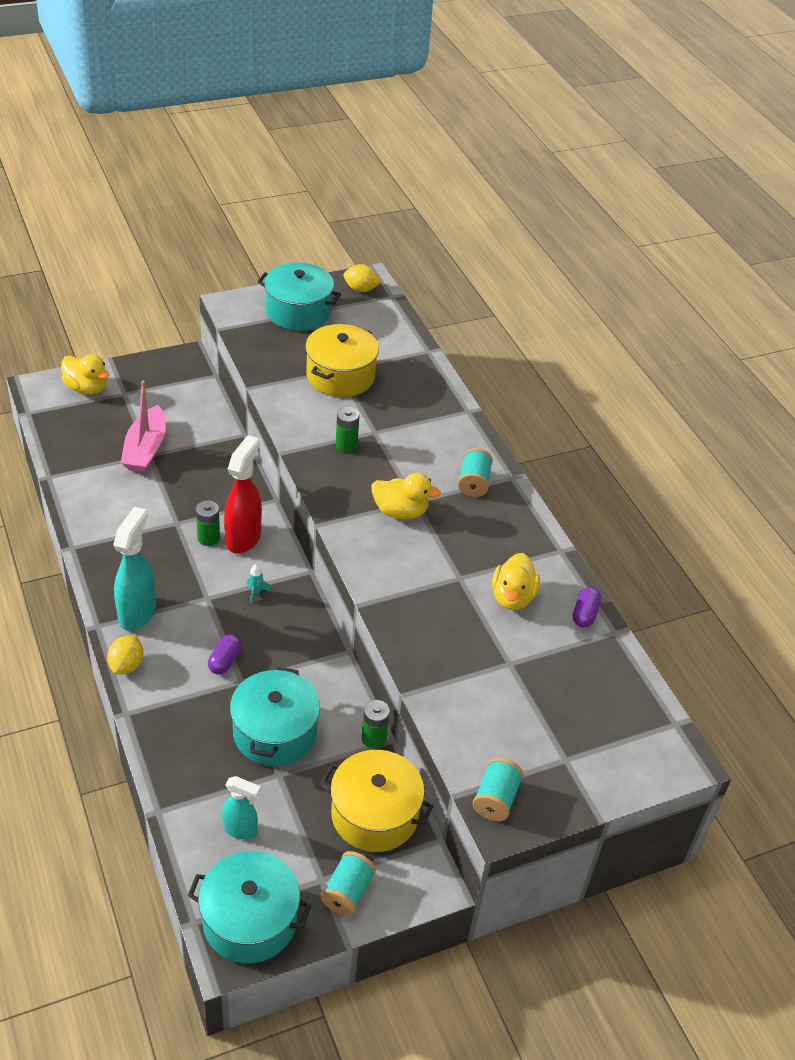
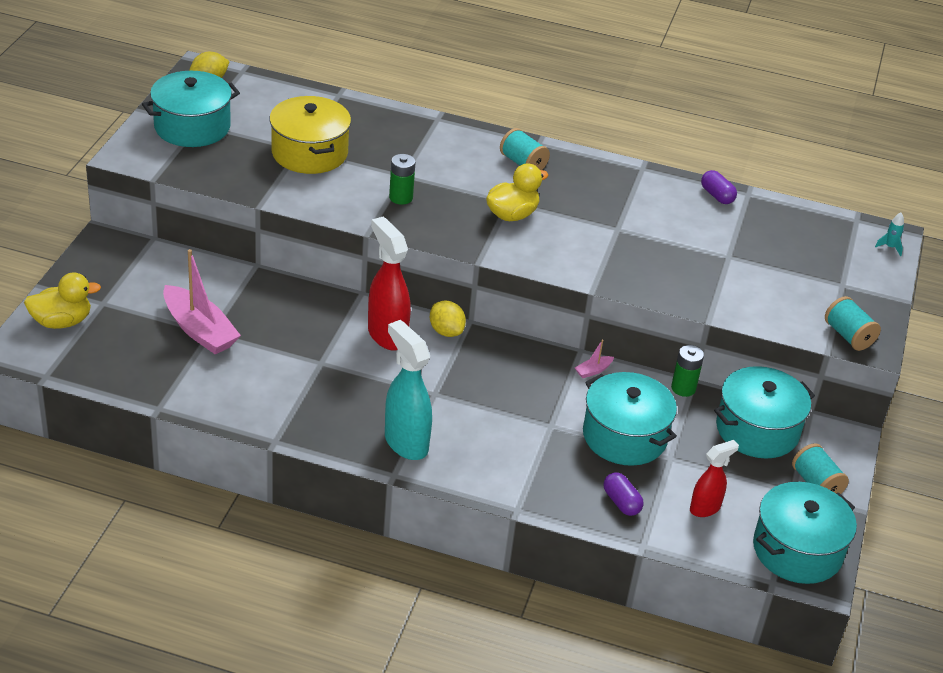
camera: 50 degrees left, 5 degrees down
yellow lemon [107,636,143,674] -> yellow lemon moved to [430,301,466,337]
green battery [196,501,220,546] -> none
purple capsule [208,635,241,675] -> purple capsule moved to [604,472,644,516]
turquoise spray bottle [222,776,261,839] -> red spray bottle [690,440,739,517]
turquoise rocket [247,564,271,603] -> turquoise rocket moved to [875,213,904,256]
yellow pot [321,750,434,852] -> turquoise pot [714,366,815,459]
yellow duck [492,553,540,610] -> none
none -> pink boat [575,339,614,378]

